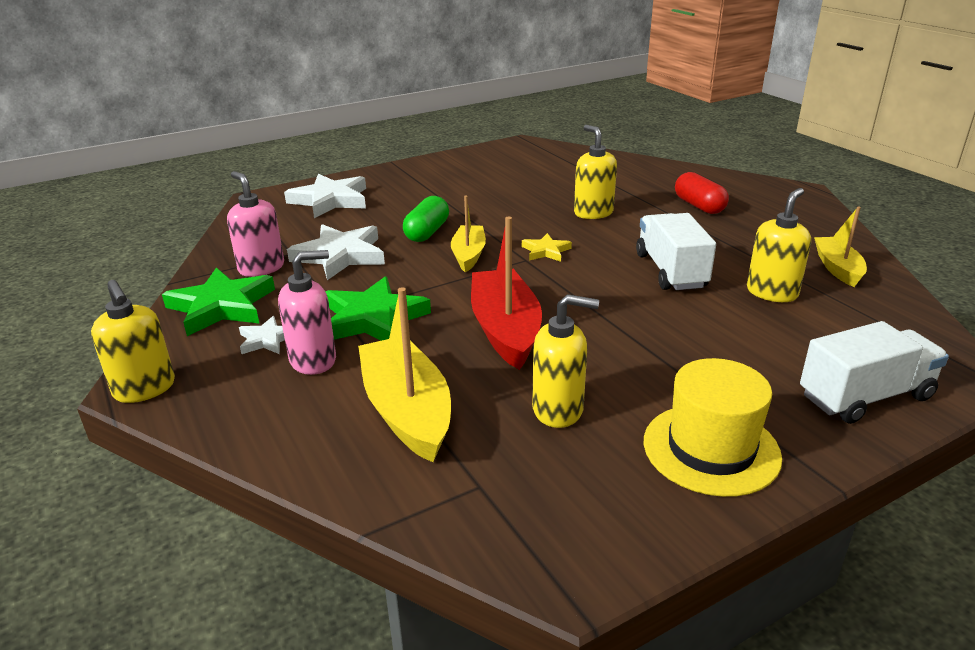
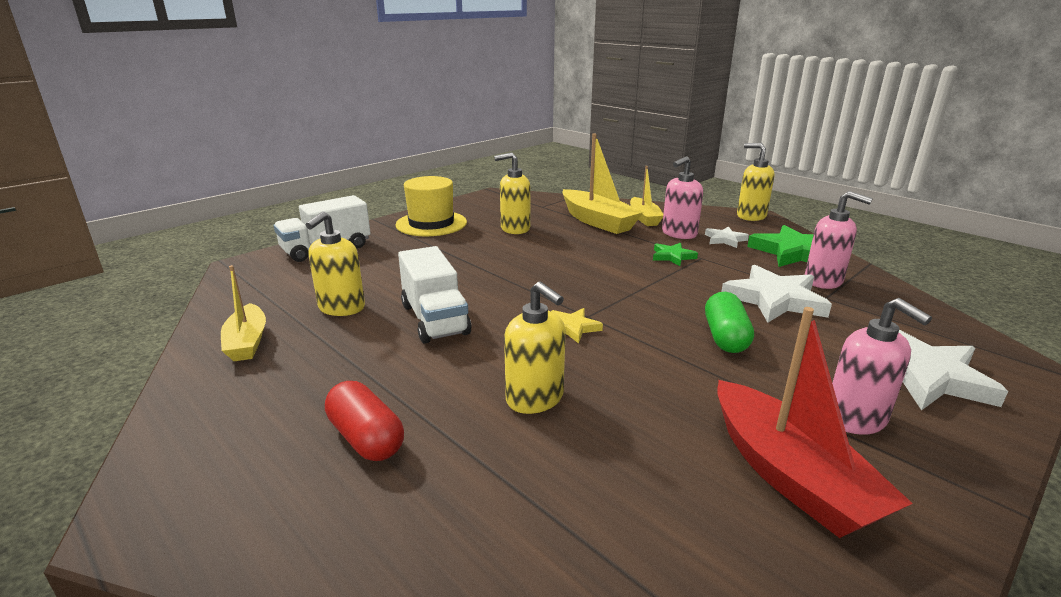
camera: 165 degrees right, 5 degrees down
green star [325,276,431,341] -> green star [653,243,698,266], size x0.52
yellow boat [451,195,486,272] -> yellow boat moved to [630,166,663,226]
red boat [471,217,542,370] -> red boat moved to [717,307,913,538]
none -> pink soap dispenser [832,298,932,435]

